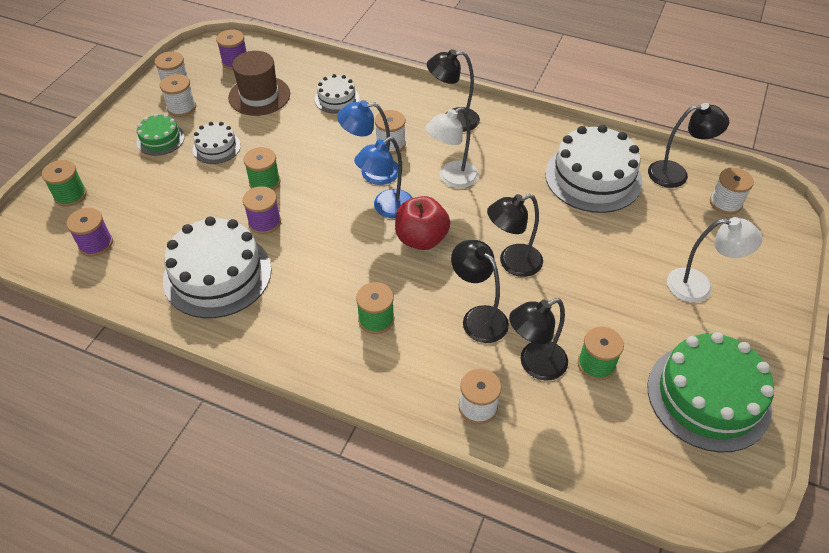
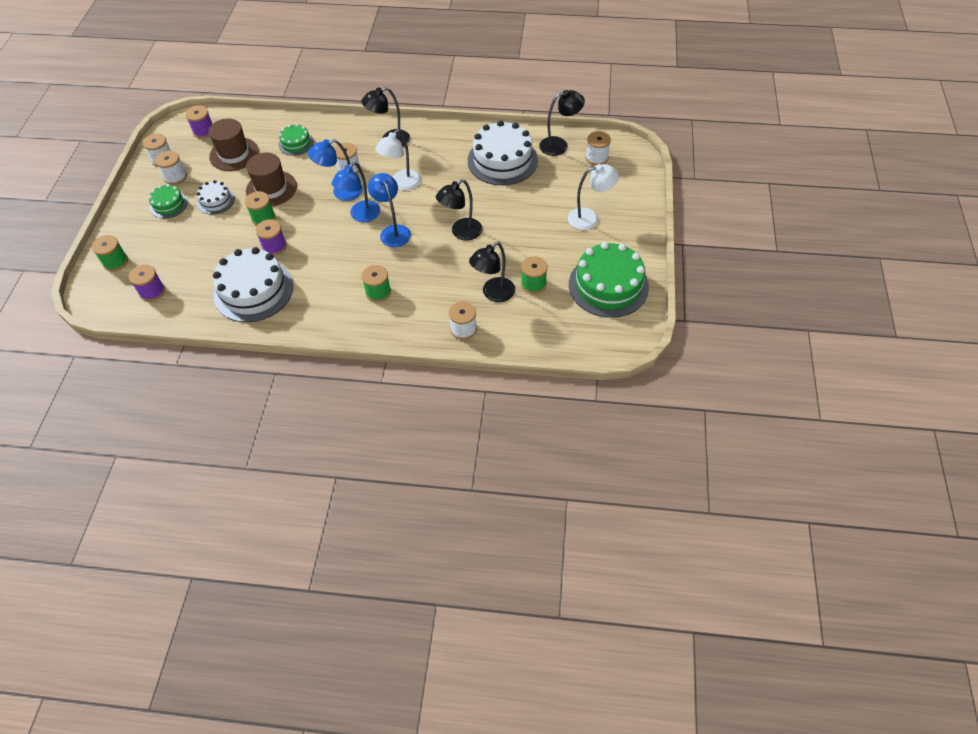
camera: 15 degrees left, 5 degrees up
white cake [315,74,359,114] -> green cake [279,124,314,156]
red apple [395,196,450,250] -> blue lamp [368,173,411,247]
black lamp [451,240,509,343] -> none
none -> brown hat [246,153,297,206]

